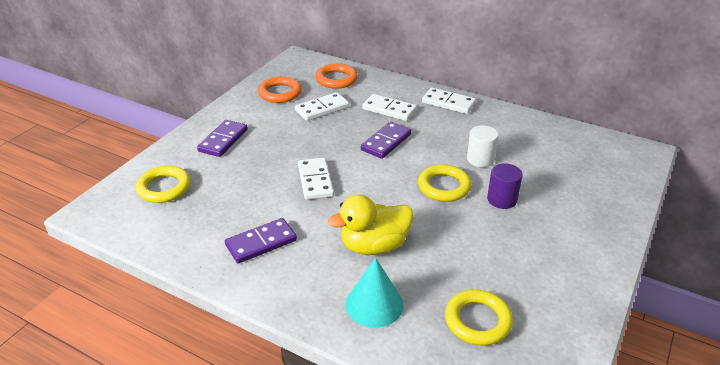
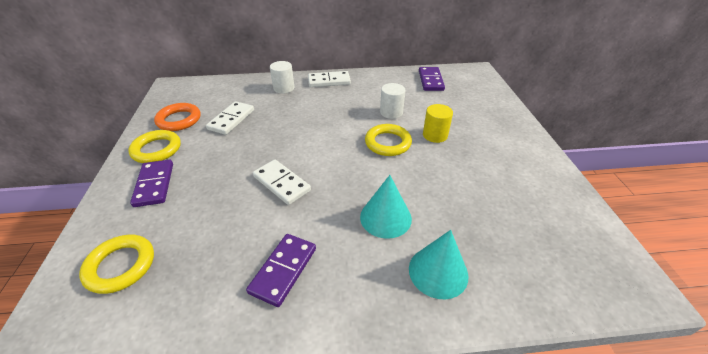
camera: 35 degrees left, 5 degrees up
orange ring [316,63,358,89] -> none
yellow duck [328,195,413,255] -> turquoise cone [360,175,412,239]
purple domino [361,122,411,159] -> purple domino moved to [419,67,445,91]
white domino [362,94,417,121] -> none
yellow ring [445,290,513,346] -> yellow ring moved to [128,130,181,163]
purple cylinder [487,163,523,209] -> yellow cylinder [423,104,453,143]
none -> white cylinder [270,61,294,94]

